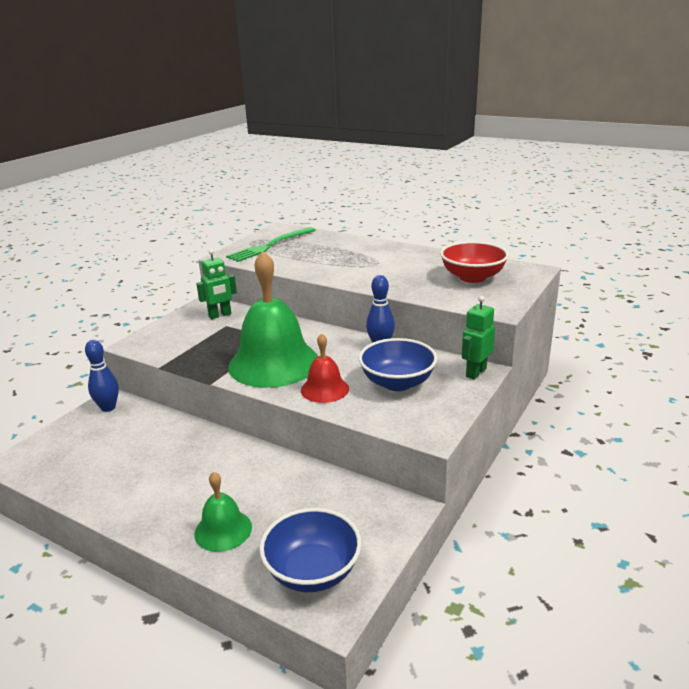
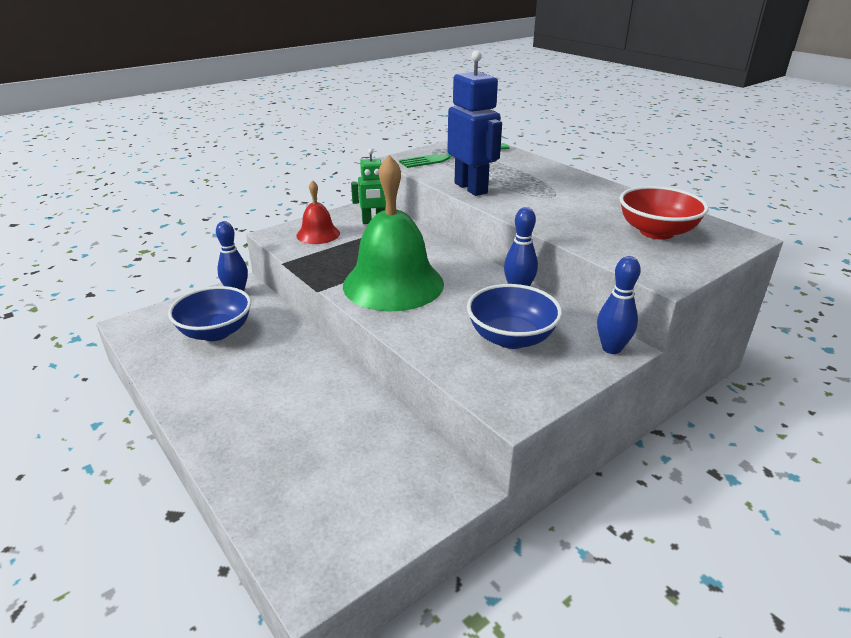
camera: 20 degrees right, 5 degrees up
green bell [194,472,252,552] -> none
blue bowl [259,508,362,592] -> blue bowl moved to [168,286,251,341]
red bell [301,333,349,403] -> red bell moved to [296,180,340,244]
green robot [462,296,495,380] -> blue bowling pin [597,256,641,354]
none -> blue robot [447,50,502,196]

